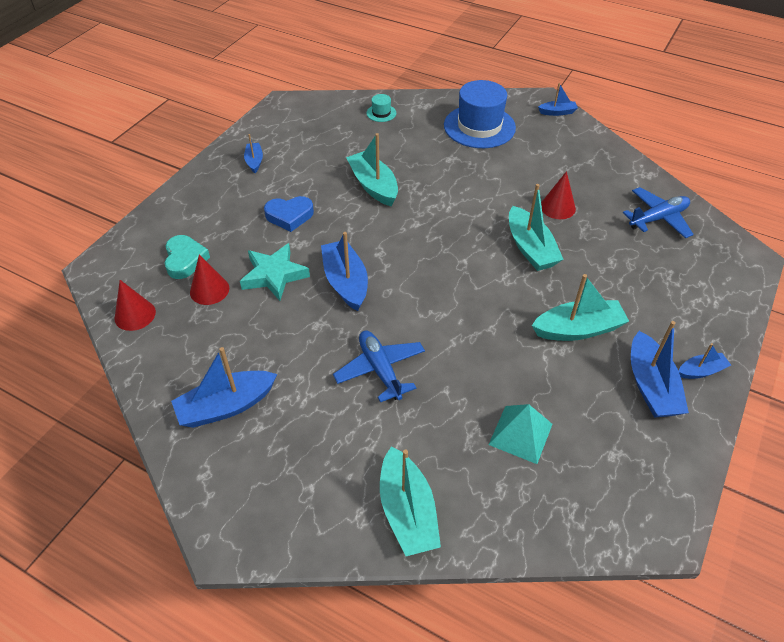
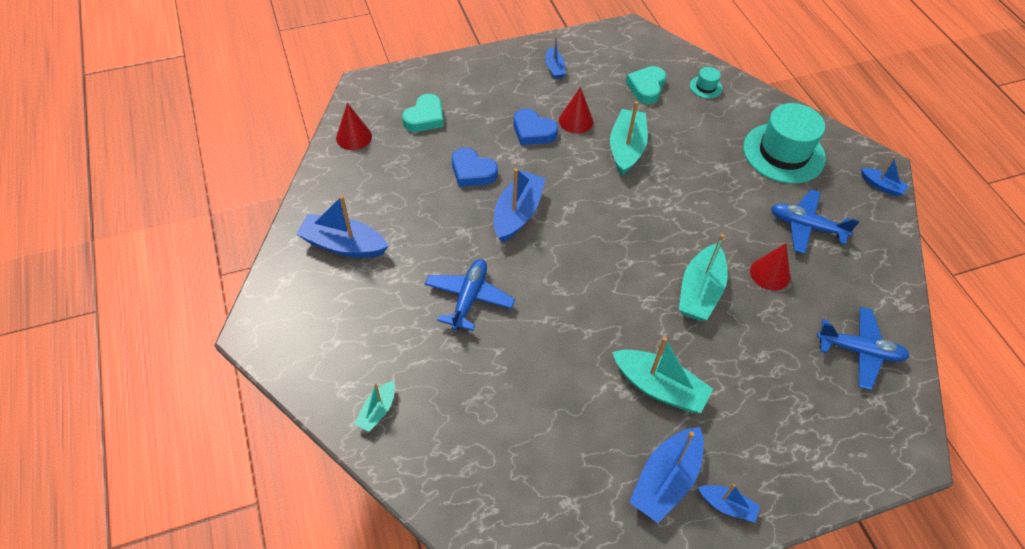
camera: 40 degrees right, 5 degrees up
red cone [190,255,229,305] -> red cone moved to [559,87,593,134]
turquoise star [240,243,310,301] -> blue heart [452,148,498,187]
blue boat [244,134,263,173] -> blue boat turned 135 degrees clockwise [545,36,566,79]
turquoise boat [380,446,441,556] -> turquoise boat [354,381,395,432], size x0.55
blue hat [444,80,516,148] -> turquoise hat [743,103,826,184]
turquoise pyramid [489,404,552,464] -> none
none -> turquoise heart [626,66,666,104]
none -> blue plane [771,189,859,254]

